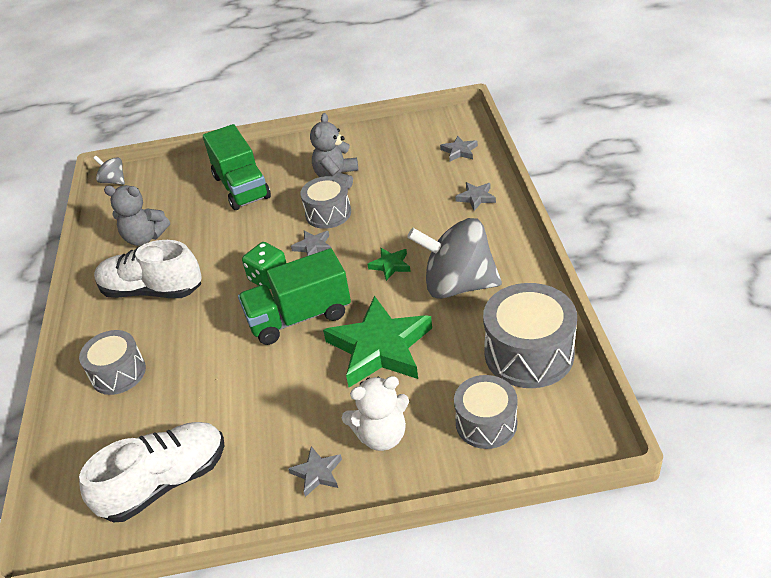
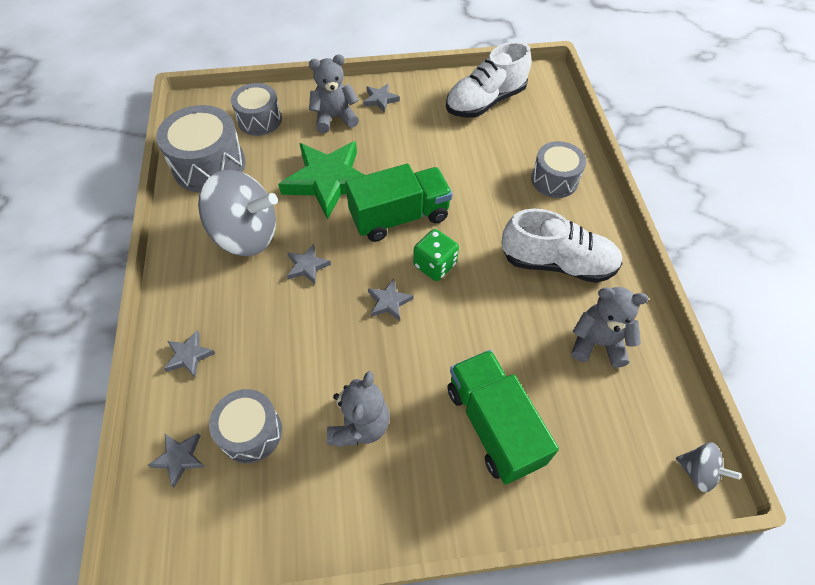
camera: 175 degrees right, 15 degrees up
grey drum [301,176,351,229] -> grey drum moved to [209,389,282,464]
white teddy bear [342,376,409,451] -> grey teddy bear [309,54,359,133]
green star [367,248,411,281] -> grey star [287,244,331,284]

